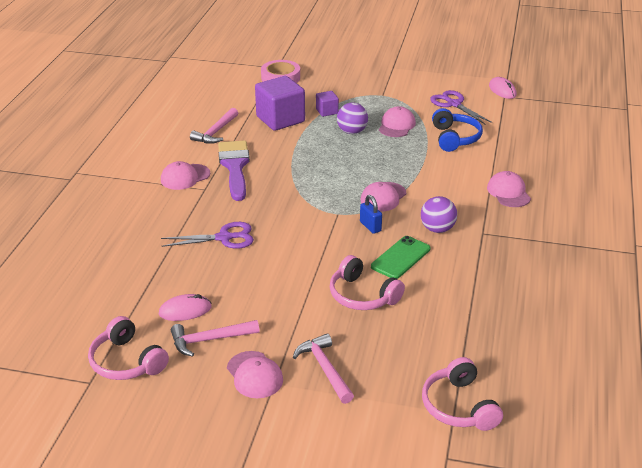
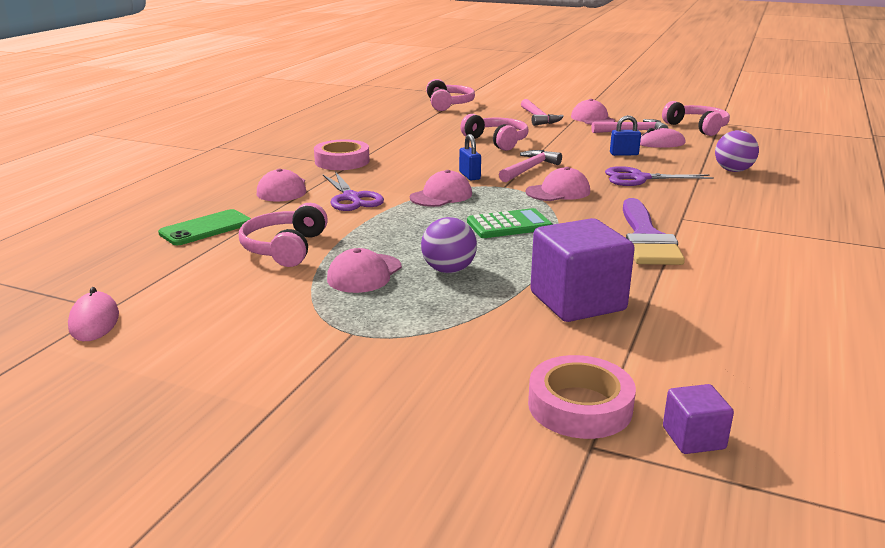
camera: 170 degrees left, 10 degrees down
pink cap [161,161,210,190] -> pink cap moved to [526,167,590,201]
pink hammer [190,108,238,144] -> pink hammer moved to [499,150,562,182]
purple cube [316,91,339,117] -> purple cube moved to [663,384,734,454]
green phone [371,236,431,279] -> green phone moved to [158,209,251,245]
purple ball [421,196,457,233] -> purple ball moved to [715,130,759,172]
purple scissors [430,90,493,125] -> purple scissors moved to [323,172,384,211]
blue headphones [432,108,483,152] -> pink headphones [239,203,328,267]
none -> pink tape [314,140,370,170]
none -> green calculator [467,208,553,238]
none -> blue padlock [610,115,641,156]

